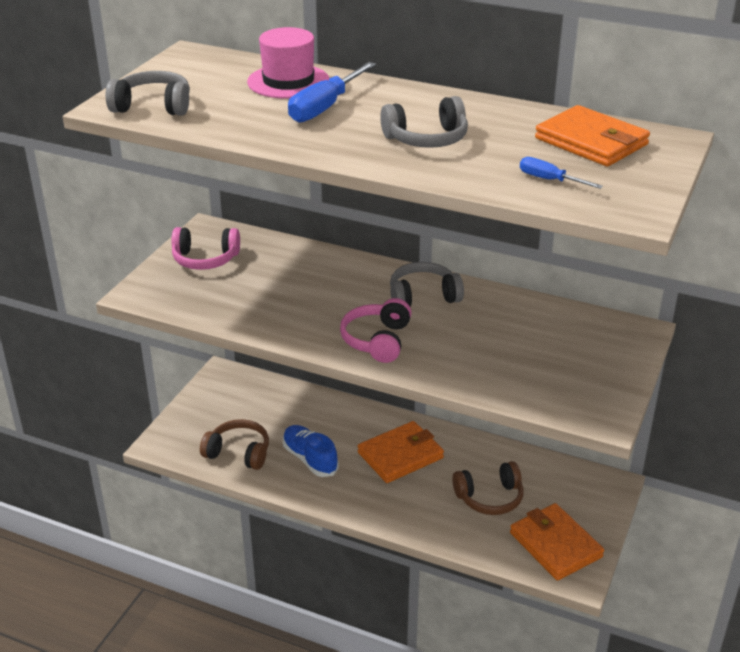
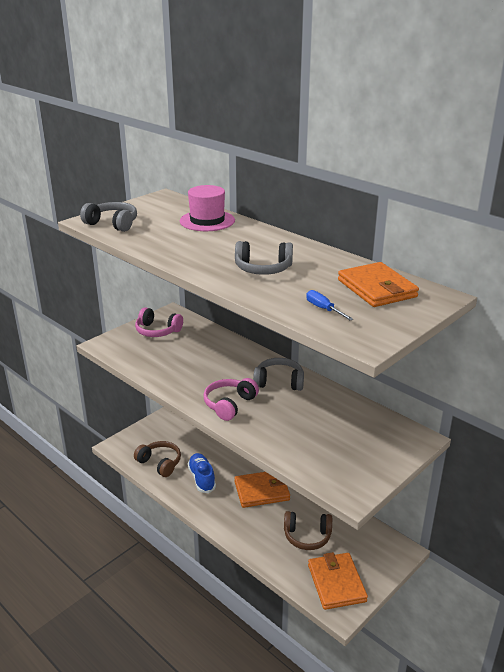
camera: 20 degrees right, 5 degrees down
blue screwdriver [288,62,376,123] -> none

